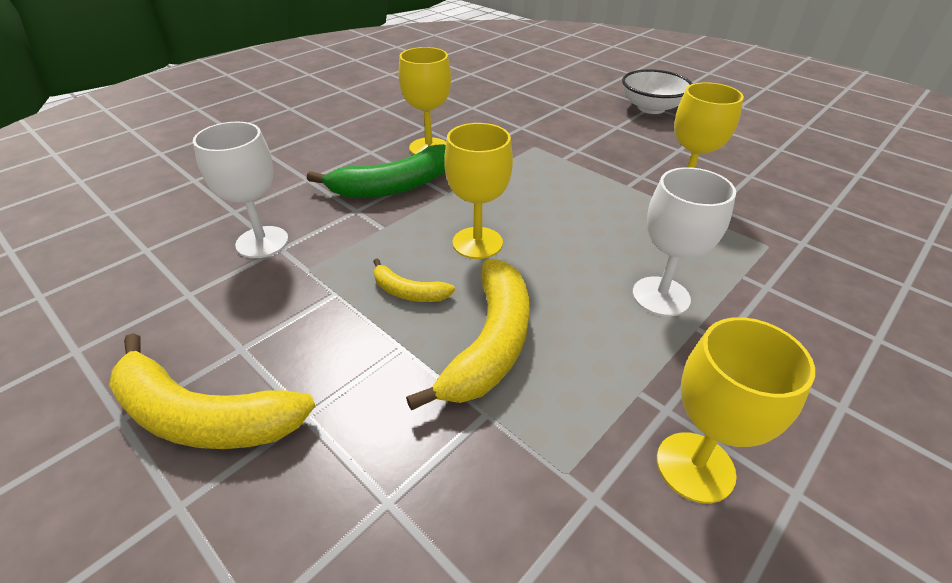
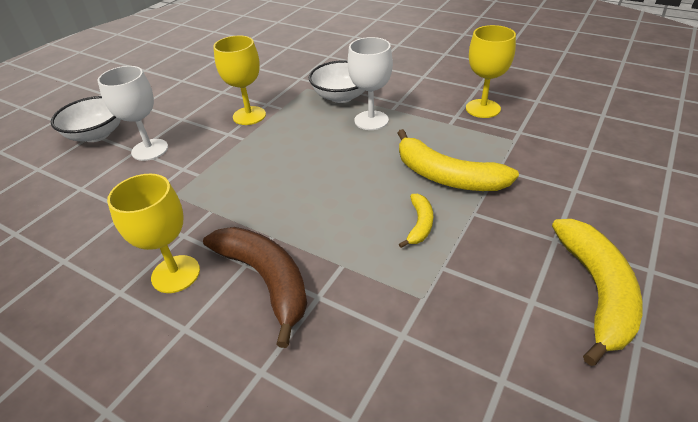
camera: 100 degrees left, 0 degrees up
white goblet [193,122,288,258] -> white goblet moved to [98,66,168,161]
green banana [307,144,446,198] -> brown banana [203,227,307,348]
yellow banana [406,259,530,411] -> yellow banana turned 150 degrees counterclockwise [397,129,519,191]
yellow goblet [444,123,513,259] -> none
none -> white bowl [309,60,365,103]

